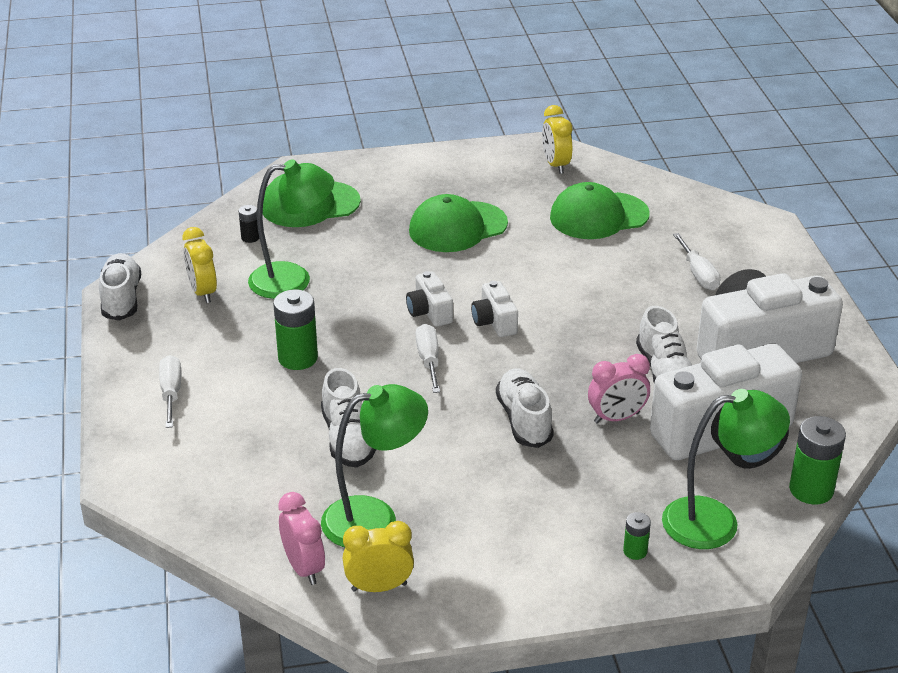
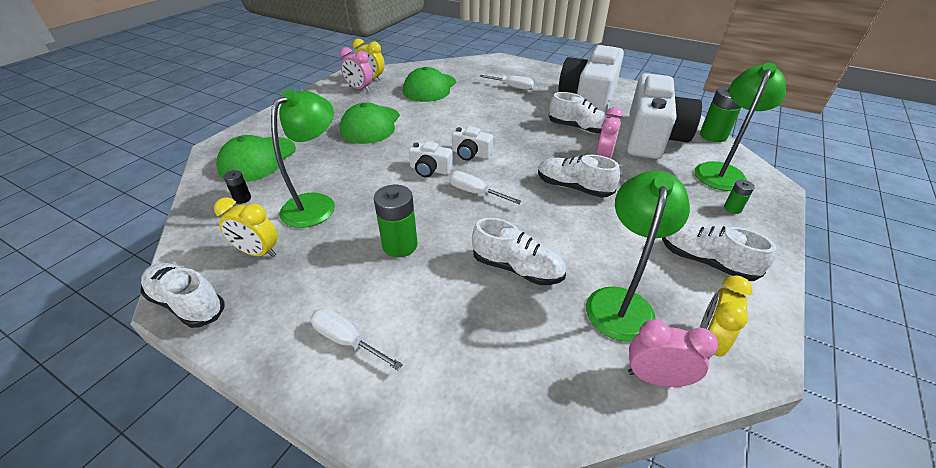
camera: 50 degrees left, 5 degrees up
none -> pink clock [340,47,373,91]
none -> white shoe [662,224,776,281]

